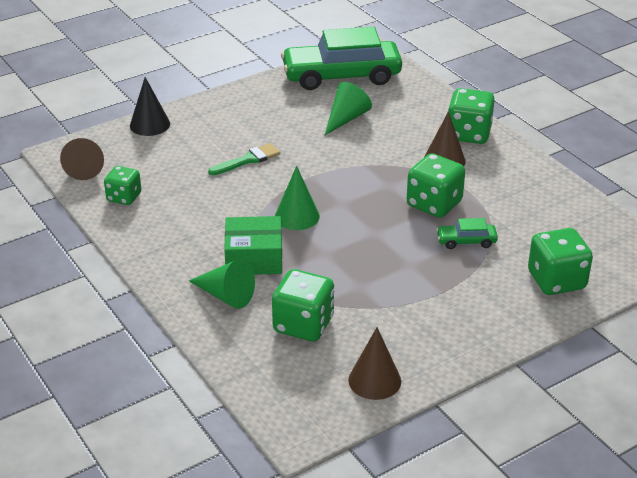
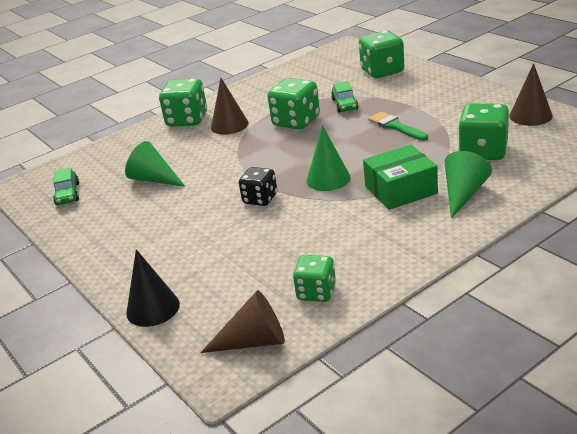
camera: 90 degrees left, 5 degrees down
green brush [208,143,280,175] -> green brush moved to [368,112,428,141]
green box [224,216,282,275] -> green box turned 75 degrees clockwise [363,144,438,210]
green car [281,27,402,90] -> green car [53,168,79,205], size x0.42
none -> black dice [239,167,277,206]

